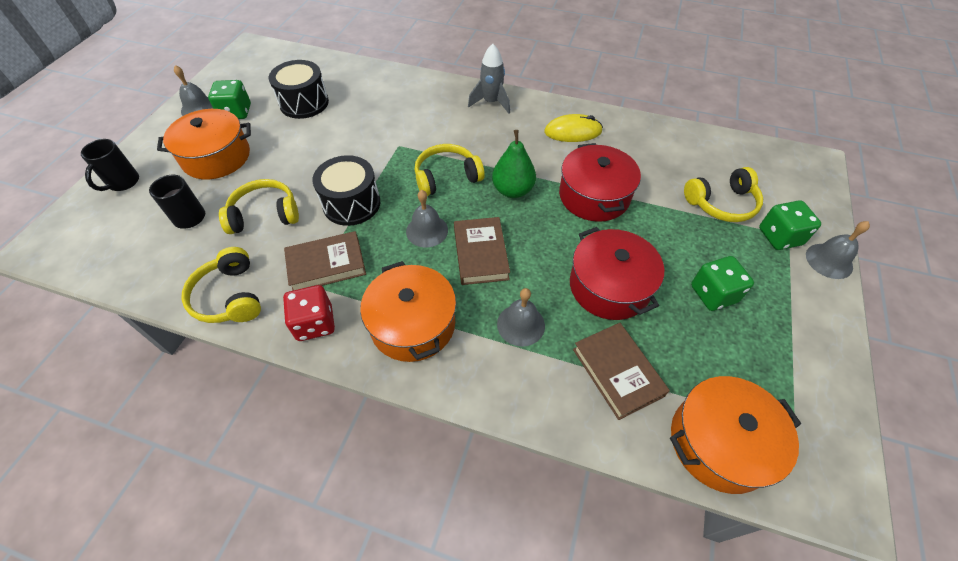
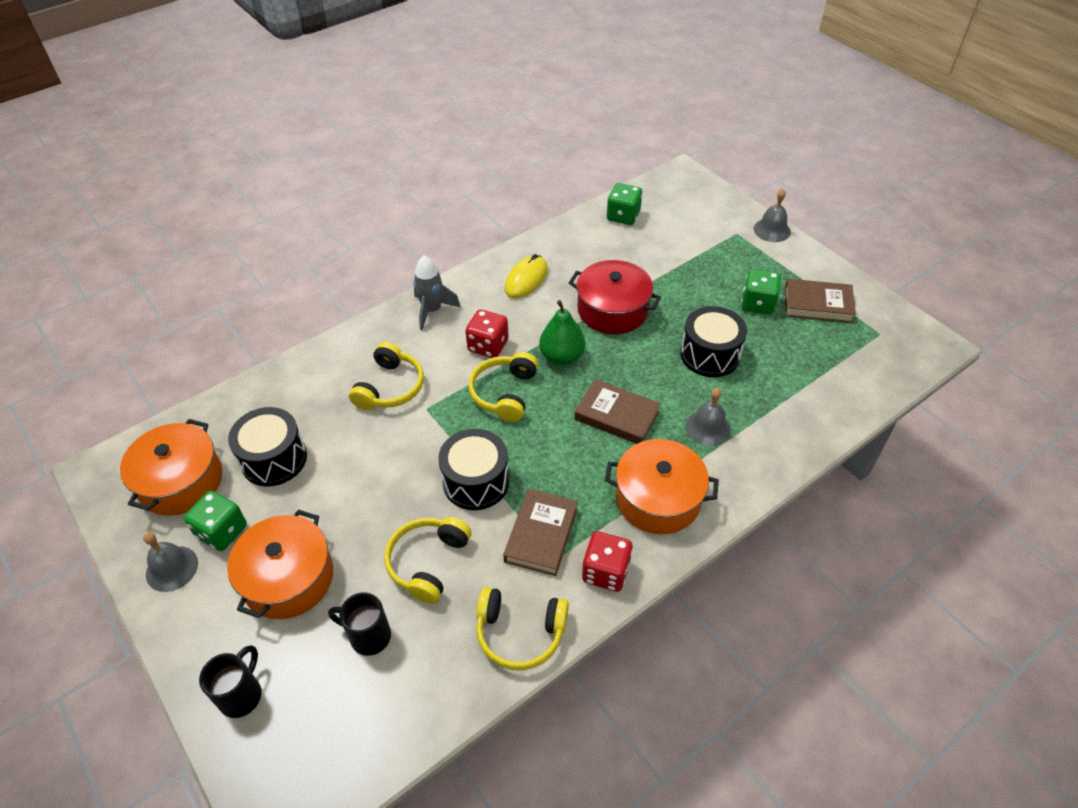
camera: 55 degrees left, 5 degrees down
black mug [81,139,139,191] -> black mug turned 120 degrees counterclockwise [199,645,261,718]
grey bell [406,190,448,247] -> none
red pot [570,227,664,320] -> black drum [681,306,747,377]
brown book [573,323,670,420] -> brown book moved to [785,279,856,323]
orange pot [670,376,801,494] -> orange pot moved to [120,419,222,516]
yellow headphones [684,167,763,222] -> yellow headphones moved to [349,342,424,410]
green dice [759,200,821,250] -> green dice moved to [607,183,642,225]
none -> red dice [465,309,509,358]

